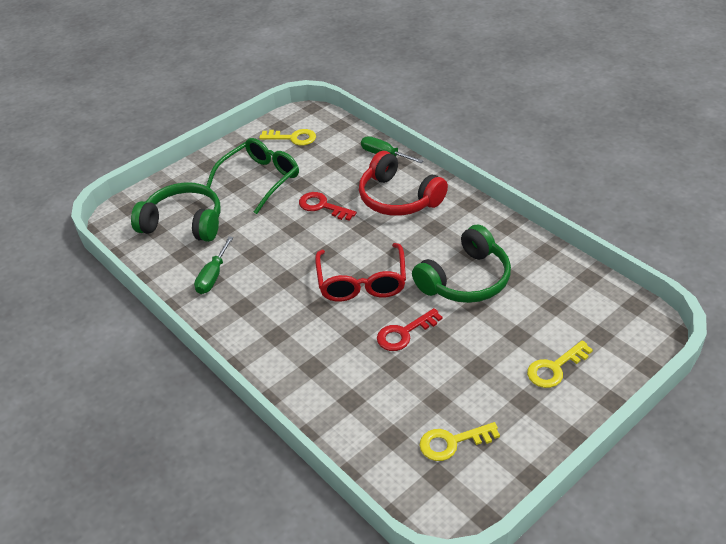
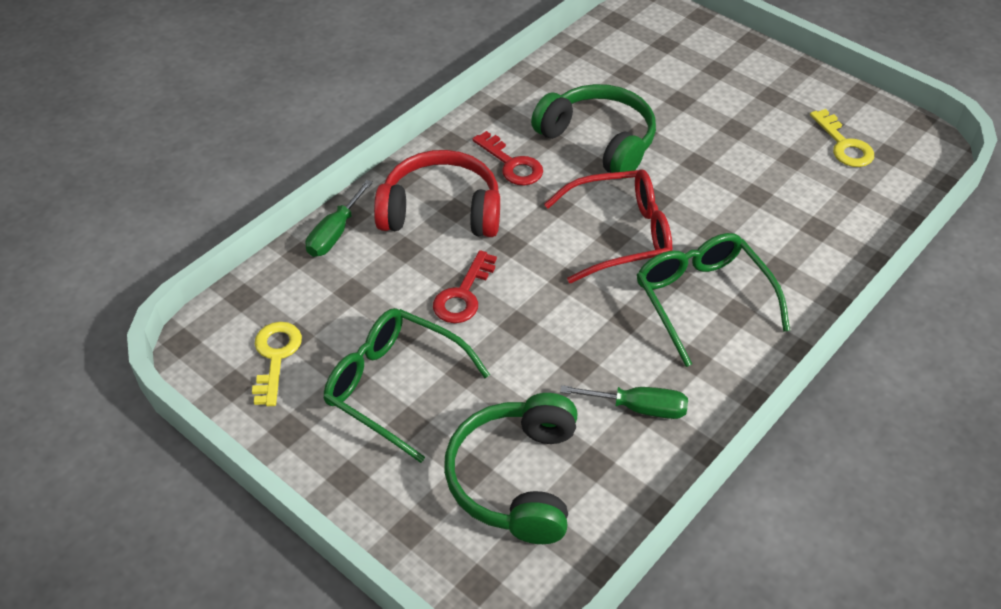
camera: 100 degrees left, 5 degrees up
red headphones [359,151,448,216] -> red headphones turned 120 degrees counterclockwise [374,150,500,237]
red key [377,308,443,351] -> red key moved to [472,131,543,186]
yellow key [527,340,593,388] -> none
none -> green glasses [637,233,790,367]

